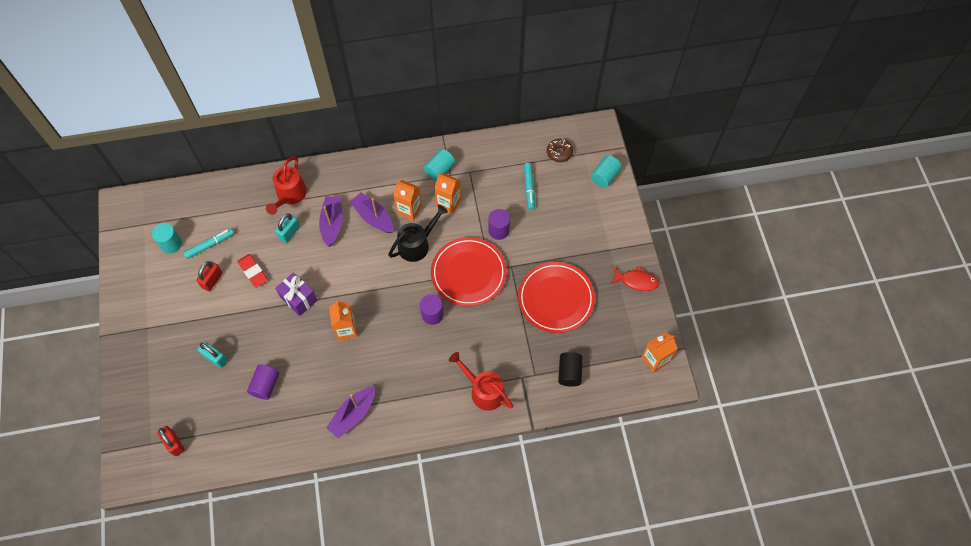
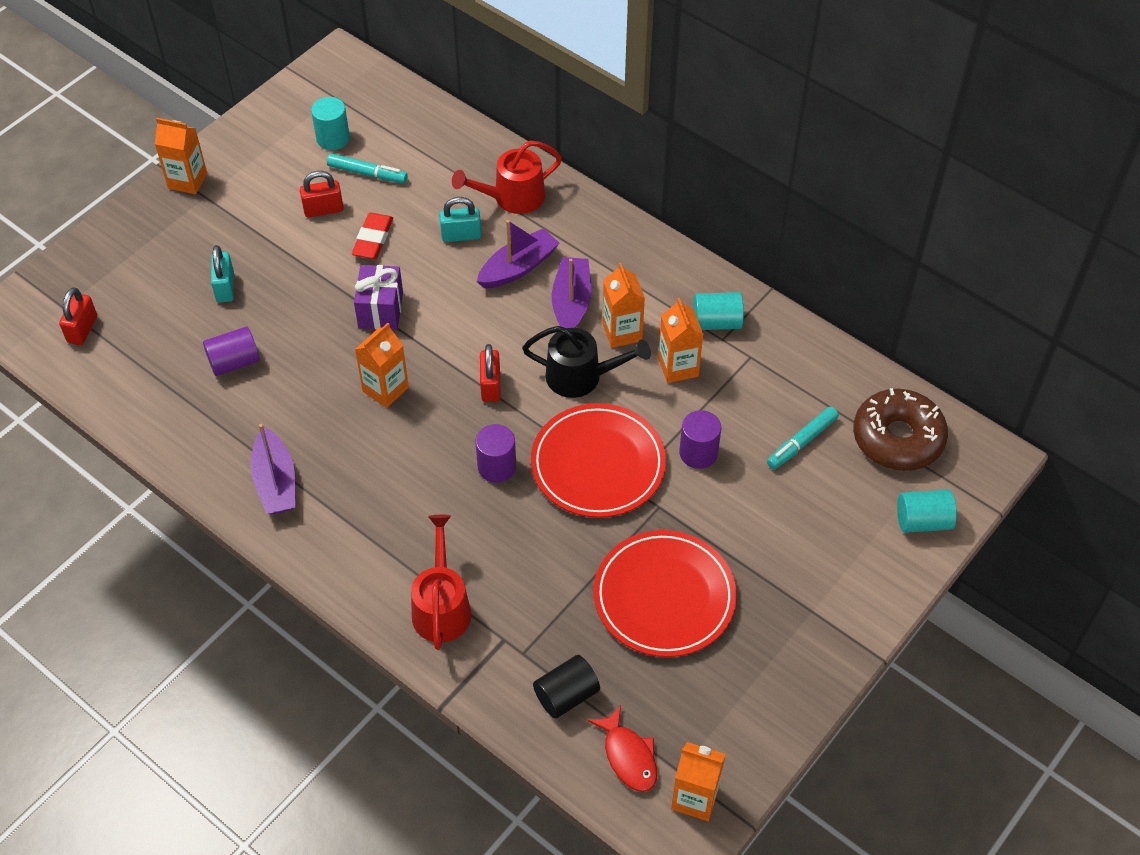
camera: 50 degrees right, 10 degrees down
purple boat [326,386,375,439] -> purple boat turned 105 degrees counterclockwise [250,424,295,514]
brown donut [547,139,573,162] -> brown donut [853,388,948,471], size x1.87
red fish [611,267,659,291] -> red fish moved to [588,705,657,792]
none -> orange carton [155,118,207,194]
none -> red padlock [480,344,501,402]

